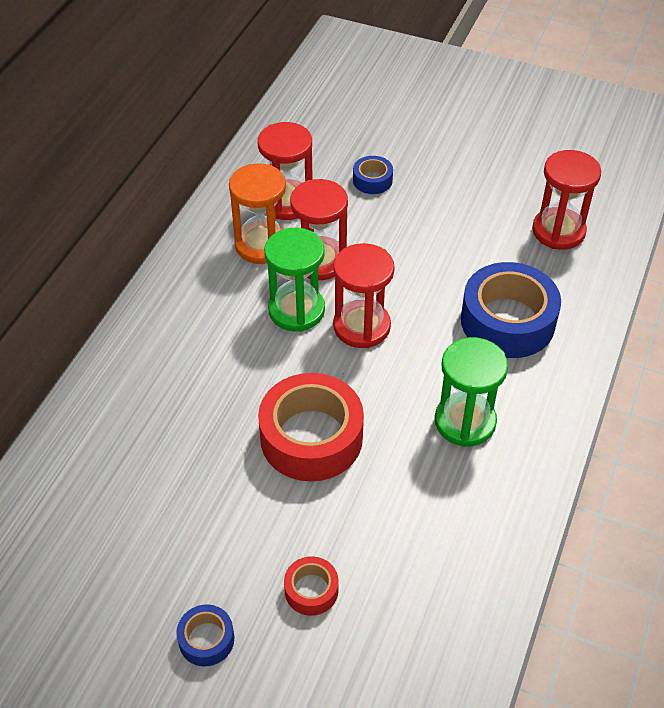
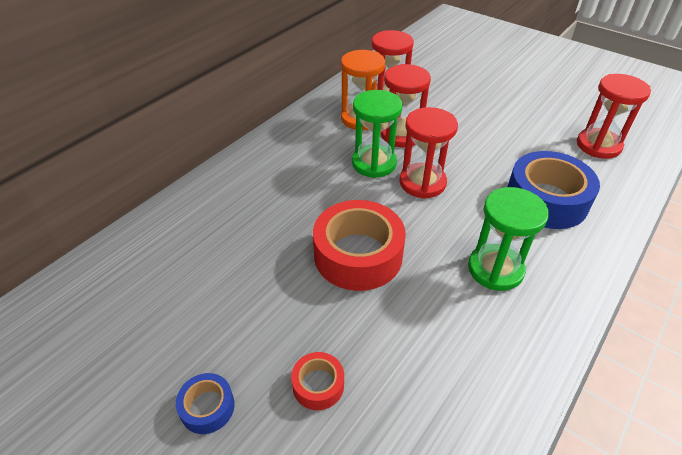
camera: 15 degrees right, 5 degrees down
blue tape [353,156,393,194] -> none

